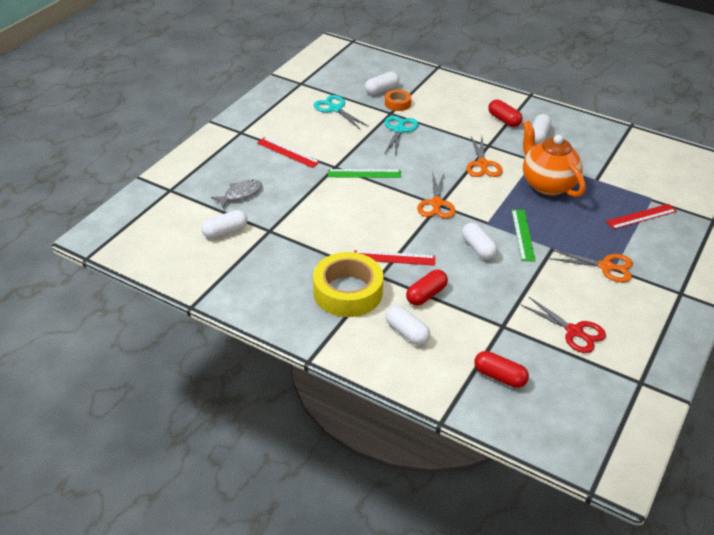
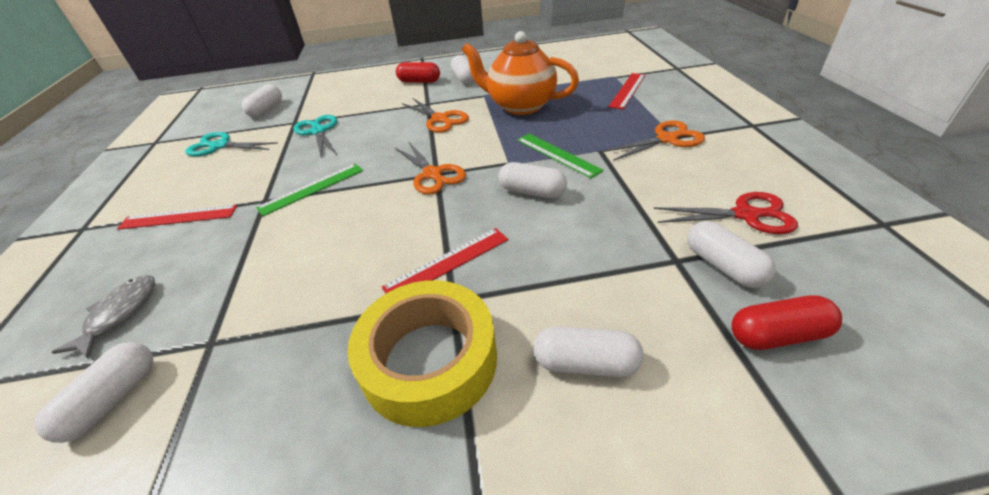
camera: 35 degrees left, 0 degrees up
orange tape [385,90,411,111] -> none
red capsule [406,270,448,306] -> none
none -> white capsule [687,221,776,288]

